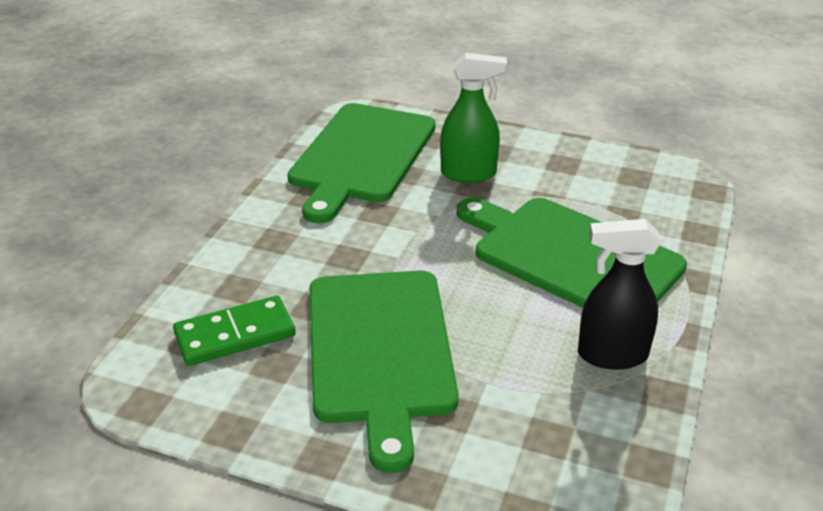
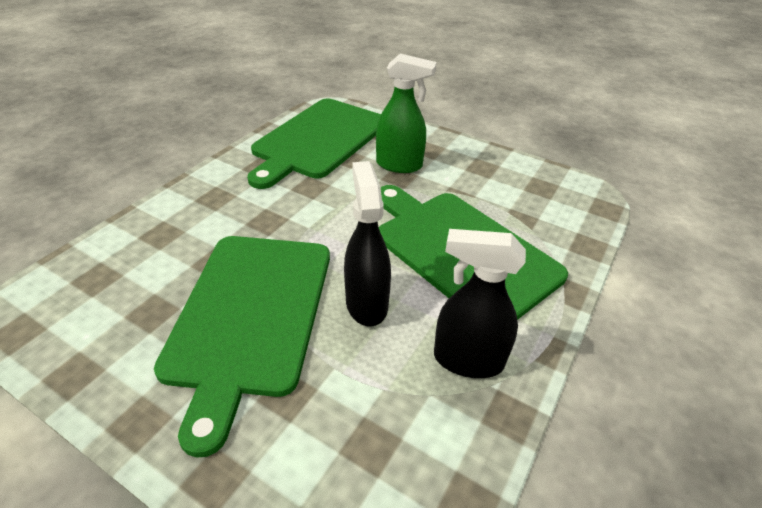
camera: 10 degrees right, 5 degrees up
green domino [173,296,296,366] -> none
none -> black spray bottle [344,161,391,326]

